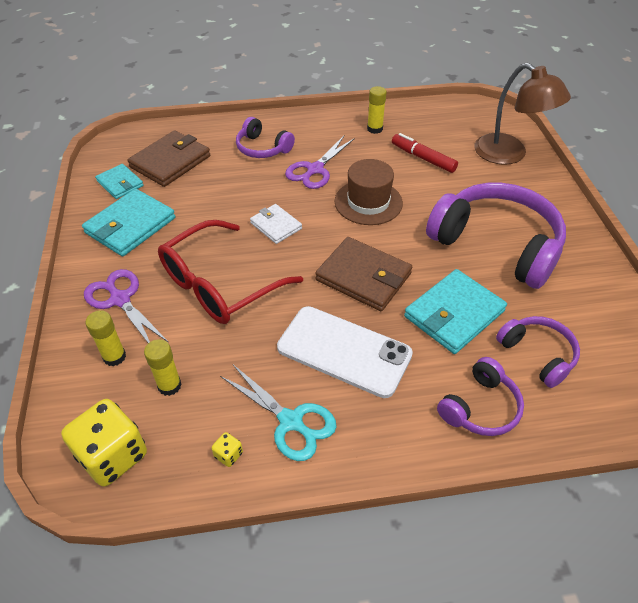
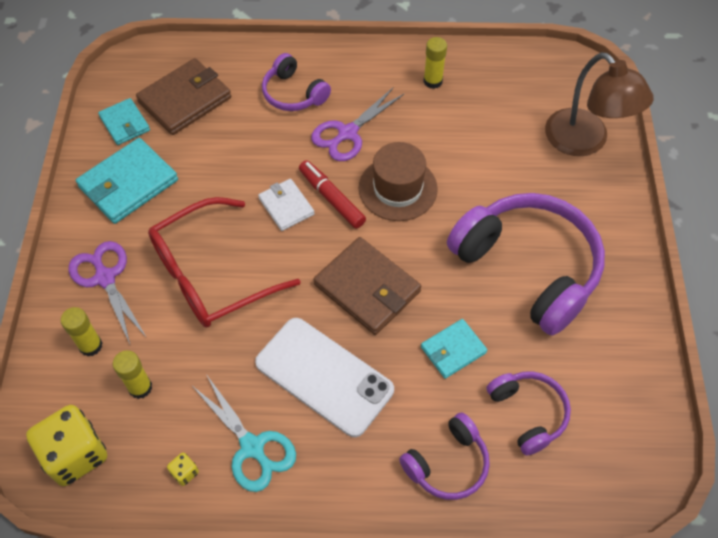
camera: 10 degrees right, 10 degrees up
red marker [392,133,458,173] -> red marker moved to [299,160,366,229]
turquoise wallet [404,269,507,354] -> turquoise wallet [421,319,487,379], size x0.59

